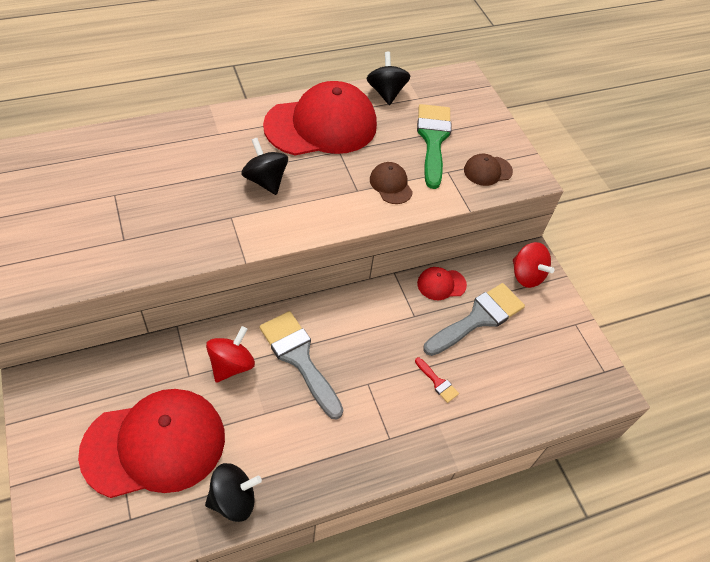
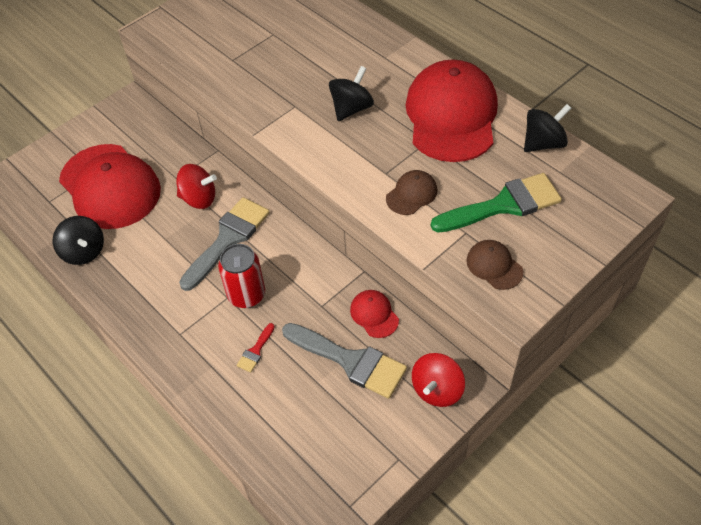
camera: 75 degrees right, 0 degrees up
red cap [263,81,377,156] -> red cap turned 135 degrees counterclockwise [406,59,498,162]
none -> red can [218,244,265,308]

